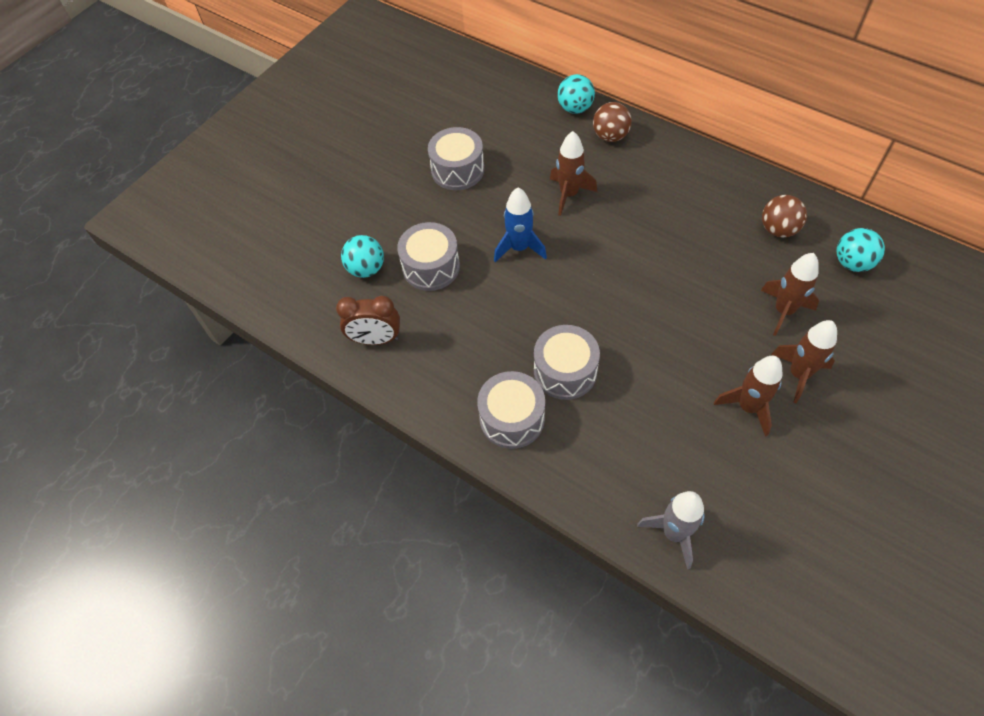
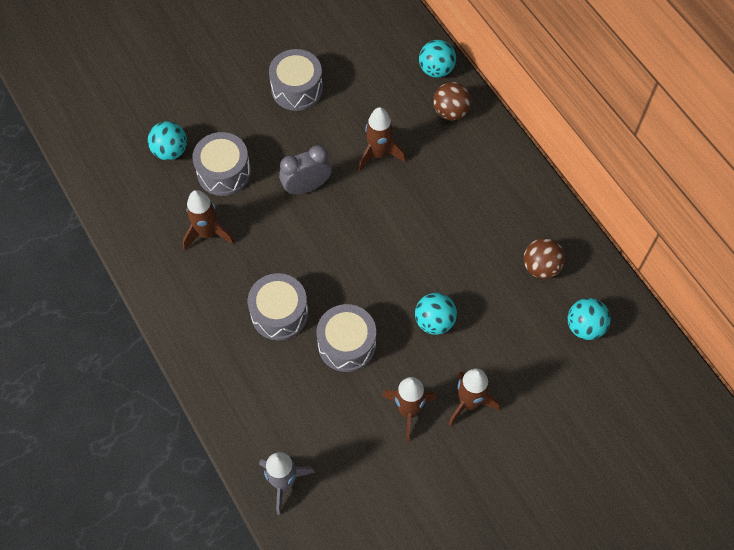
camera: 20 degrees right, 5 degrees up
brown clock [336,296,400,345] -> none
grey drum [477,371,545,449] -> grey drum moved to [316,304,376,372]
blue rocket [494,187,547,262] -> grey clock [279,145,331,195]
brown rocket [761,253,819,336] -> brown rocket moved to [183,190,234,250]
none -> turquoise ball [415,293,457,335]

